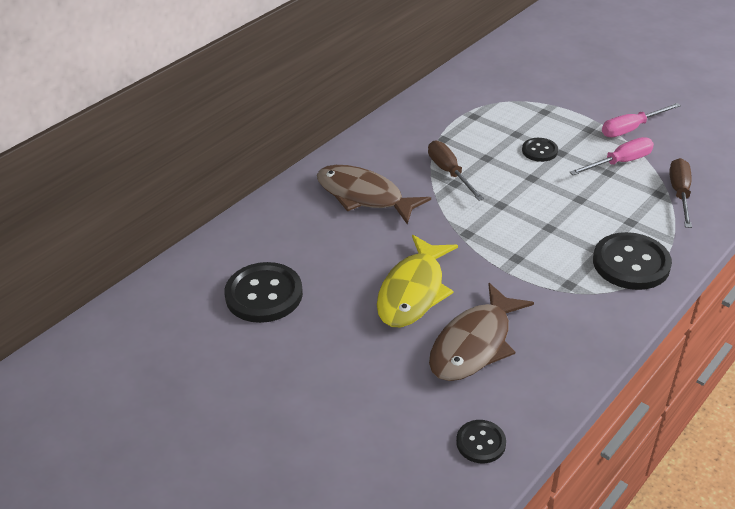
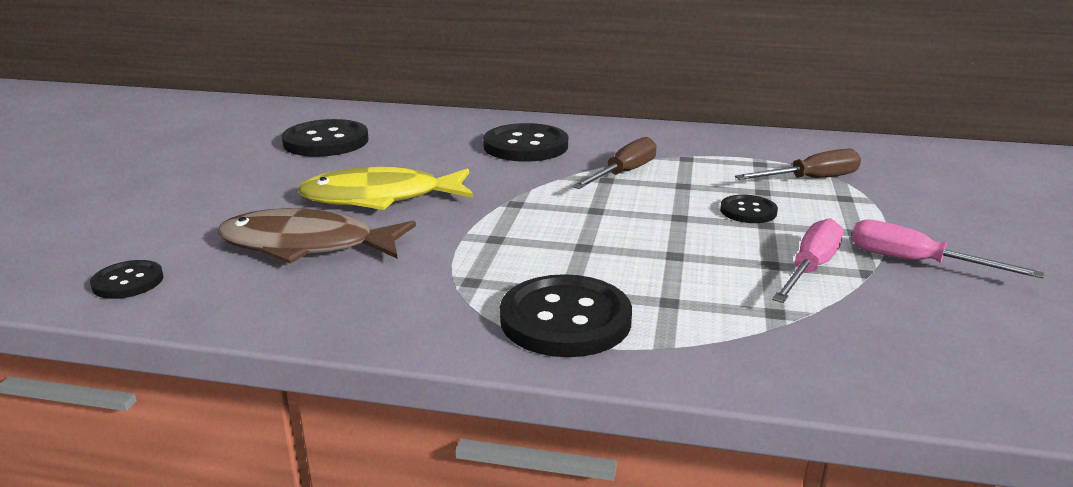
camera: 60 degrees right, 15 degrees down
brown fish [317,165,431,224] -> black button [483,123,568,162]
pink screwdriver [569,137,654,175] -> pink screwdriver turned 90 degrees counterclockwise [772,218,843,303]
brown screwdriver [669,158,692,228] -> brown screwdriver moved to [735,148,861,180]

